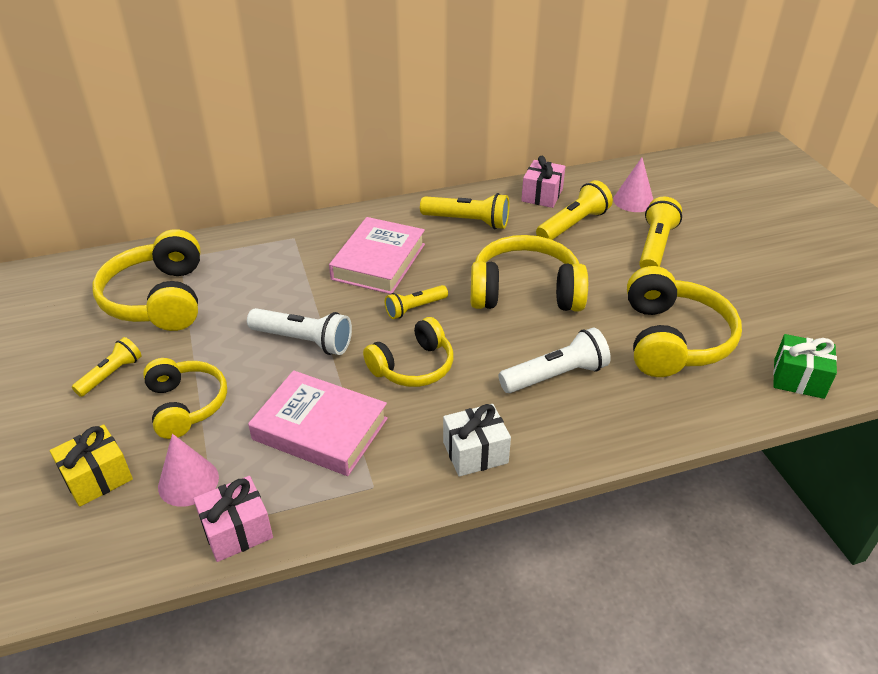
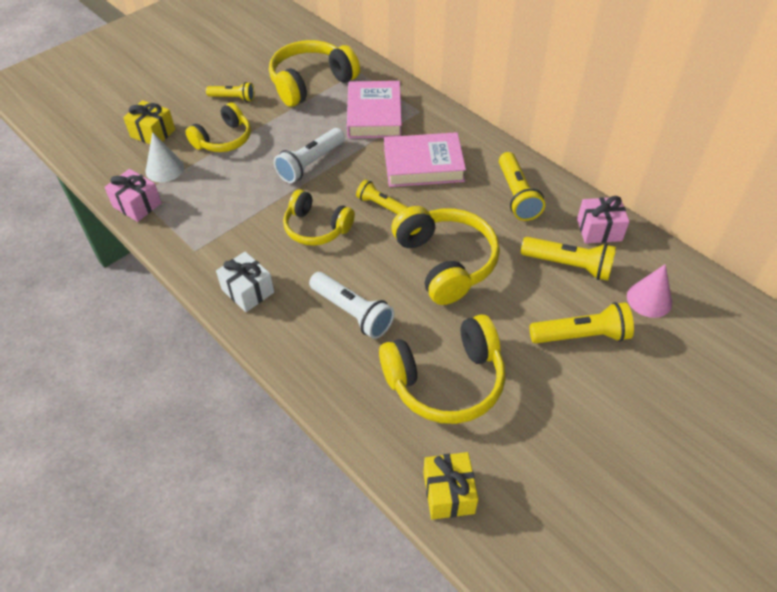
camera: 65 degrees right, 10 degrees up
pink cone [158,434,219,507] -> white cone [146,132,184,182]
white flashlight [247,308,352,355] -> white flashlight turned 45 degrees clockwise [274,128,345,183]
pink book [248,370,388,476] -> pink book moved to [347,81,402,138]
green gift [773,334,837,399] -> yellow gift [423,452,478,520]

